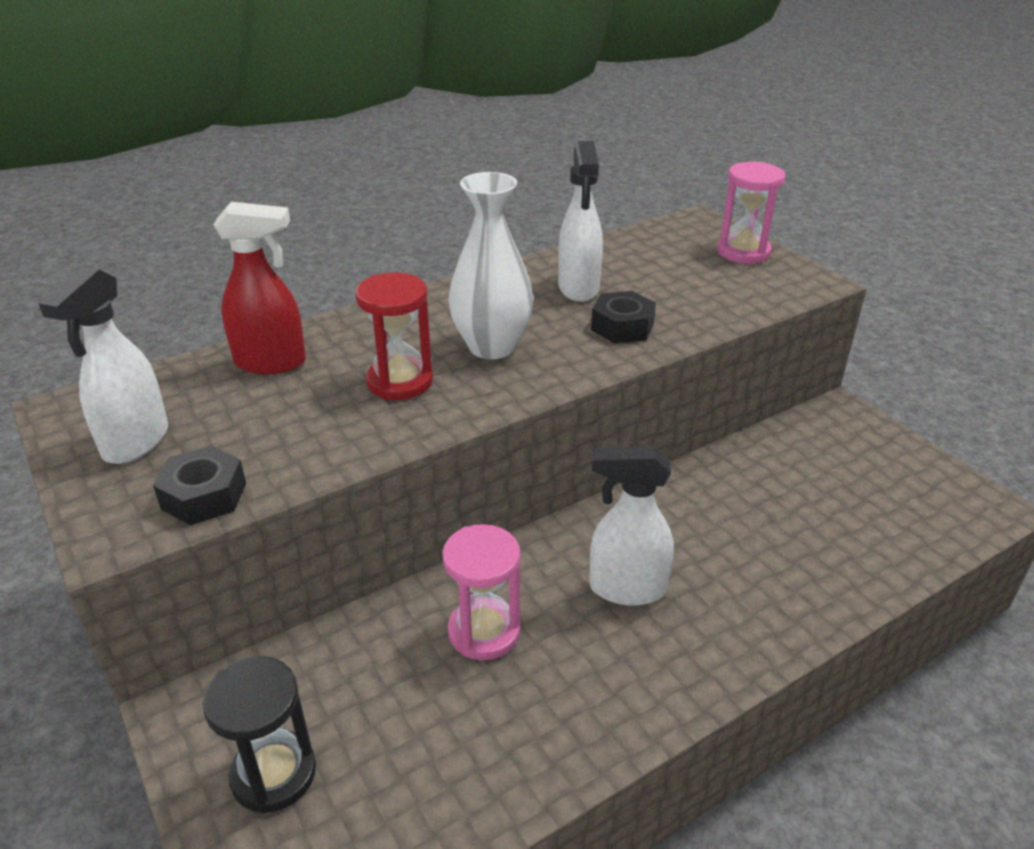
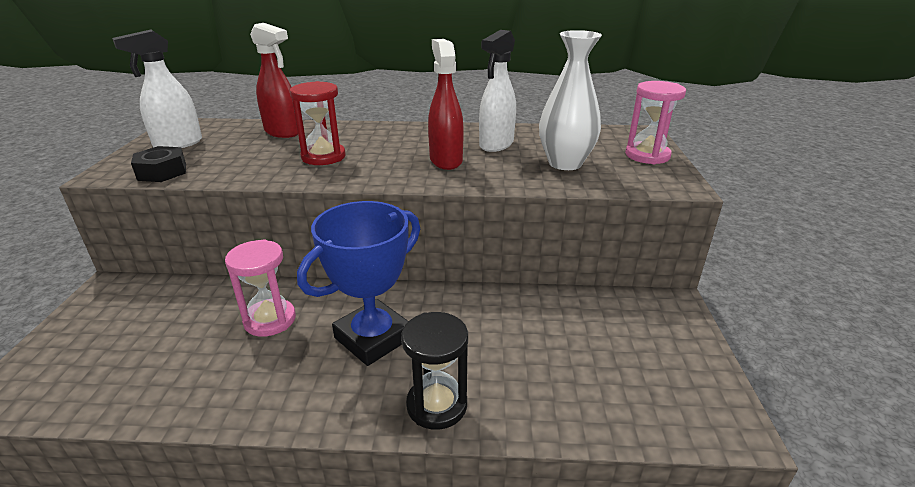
camera: 35 degrees right, 5 degrees down
black hourglass [202,656,316,813] -> black hourglass moved to [401,312,468,430]
white vase [448,172,534,359] -> white vase moved to [539,30,602,170]
white spray bottle [589,446,674,606] -> blue trophy [297,201,420,366]
black nut [591,291,656,343] -> none
none -> red spray bottle [428,39,464,170]

